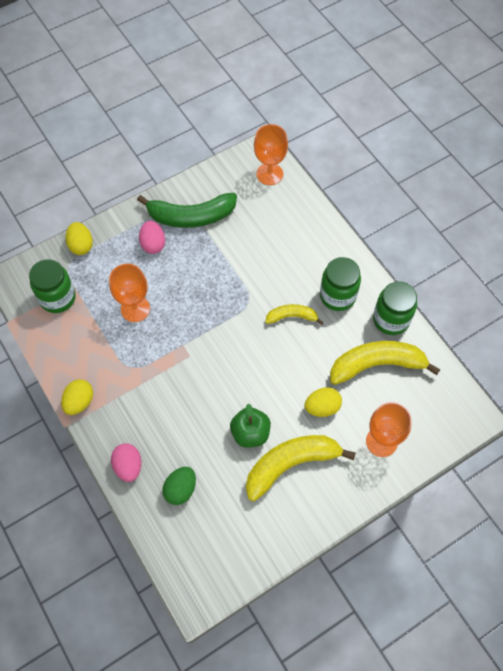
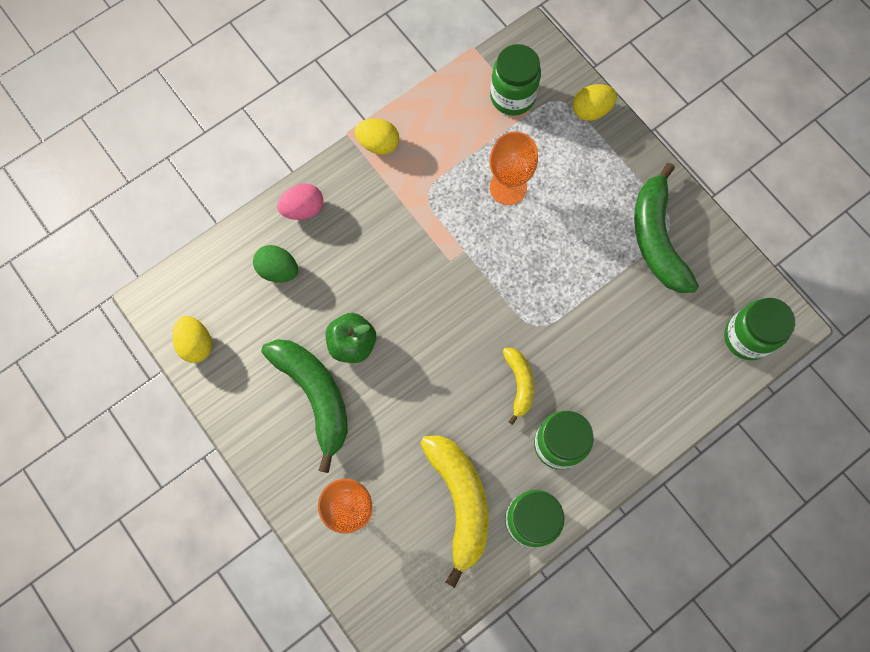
camera: 85 degrees right, 10 degrees up
pink egg [139,221,165,254] -> none
yellow banana [246,435,356,501] -> green banana [261,339,348,473]
orange goblet [254,124,288,185] -> green jar [724,298,795,360]
yellow egg [304,387,342,417] -> yellow egg moved to [172,316,212,363]

